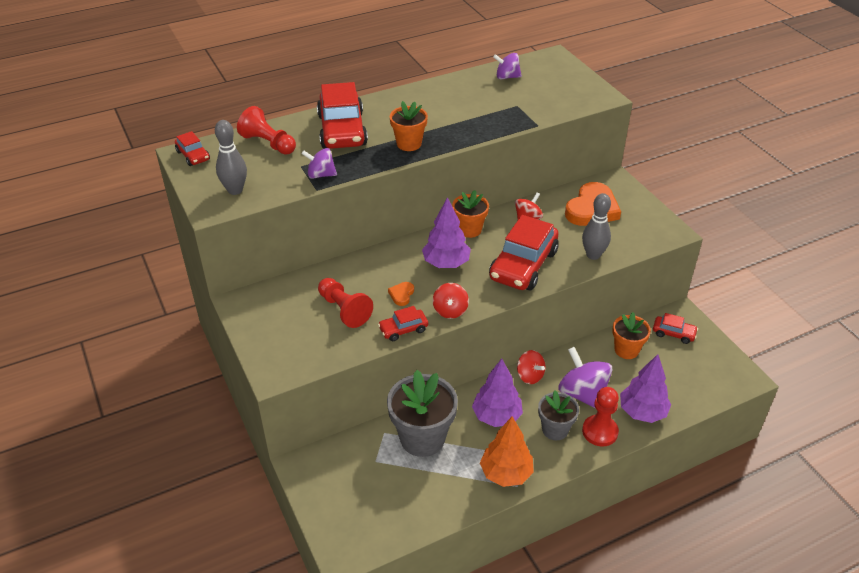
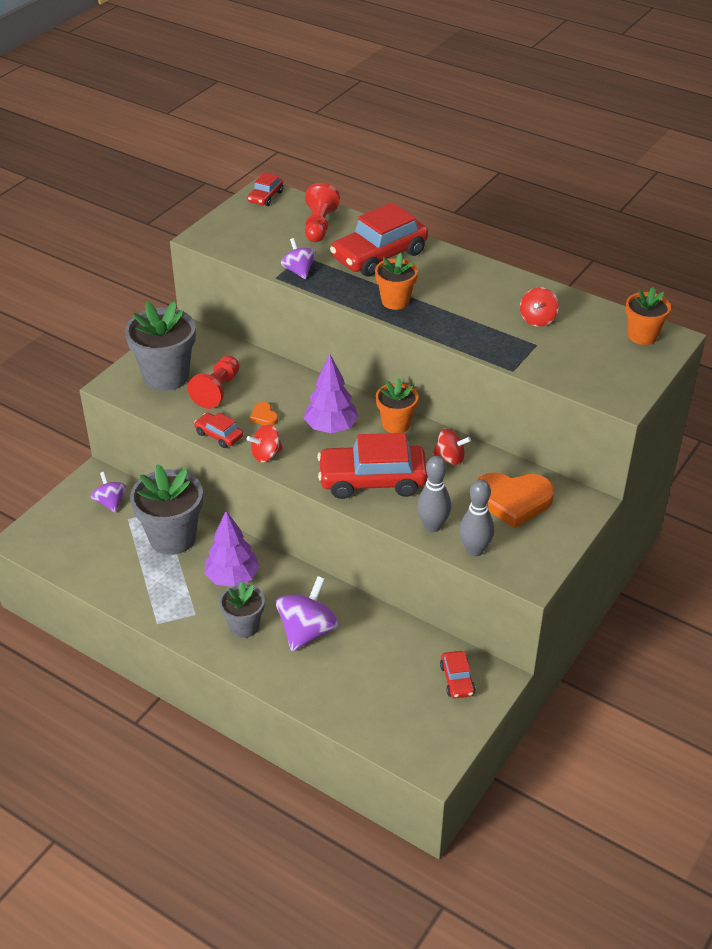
camera: 60 degrees right, 0 degrees up
grey bowling pin [215,120,247,195] -> grey bowling pin moved to [459,479,494,556]
orange heart [388,282,414,306] -> orange heart turned 105 degrees counterclockwise [250,402,278,426]
orange tree [480,416,534,487] -> none
purple spinning top [493,53,522,79] -> purple spinning top moved to [91,472,126,513]
red spinning top [517,350,546,384] -> red spinning top moved to [520,287,559,327]
red pawn [582,387,619,446] -> none
orange flower pot [612,312,651,359] -> orange flower pot moved to [626,287,671,345]
purple tree [620,354,671,423] -> none
none -> grey flower pot [125,301,196,391]

